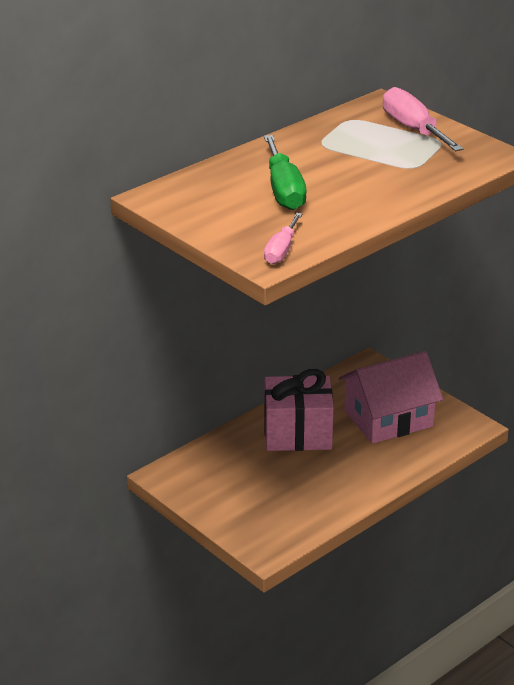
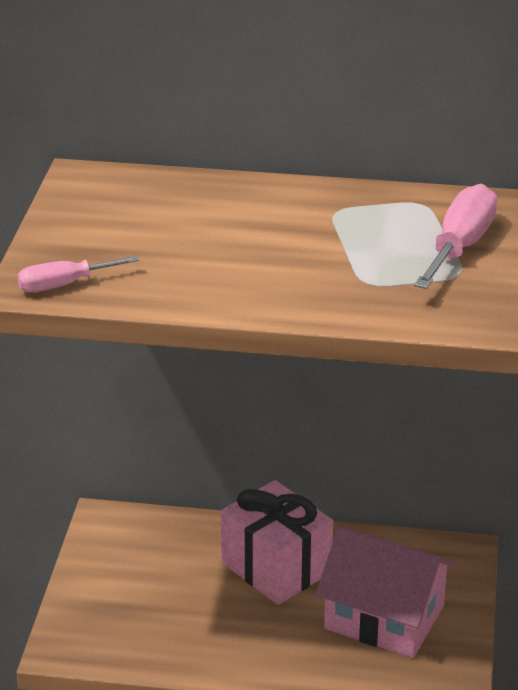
camera: 50 degrees right, 0 degrees up
green screwdriver [264,135,306,210] -> none

